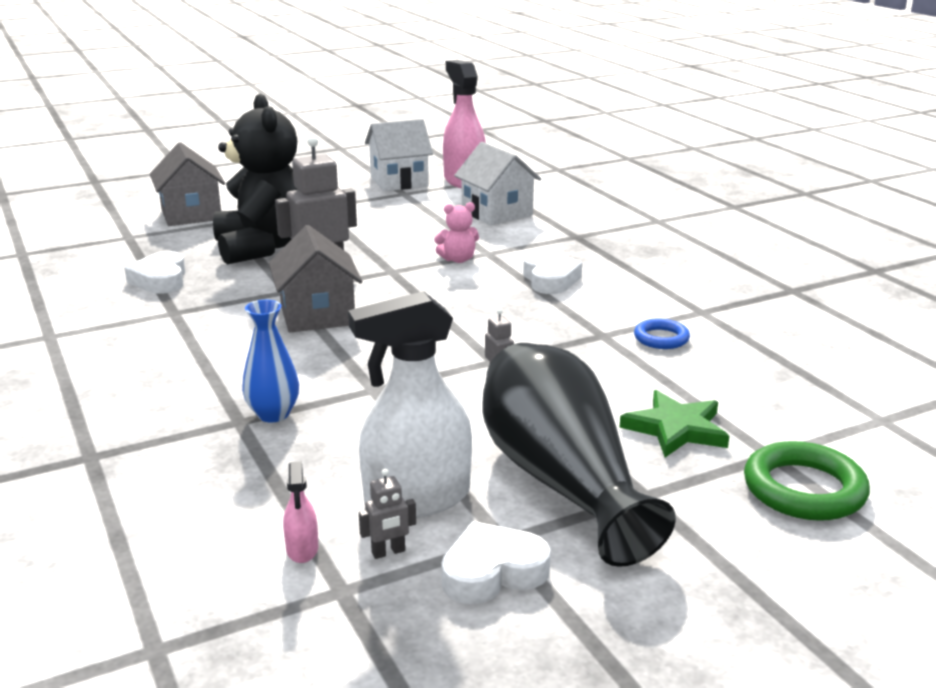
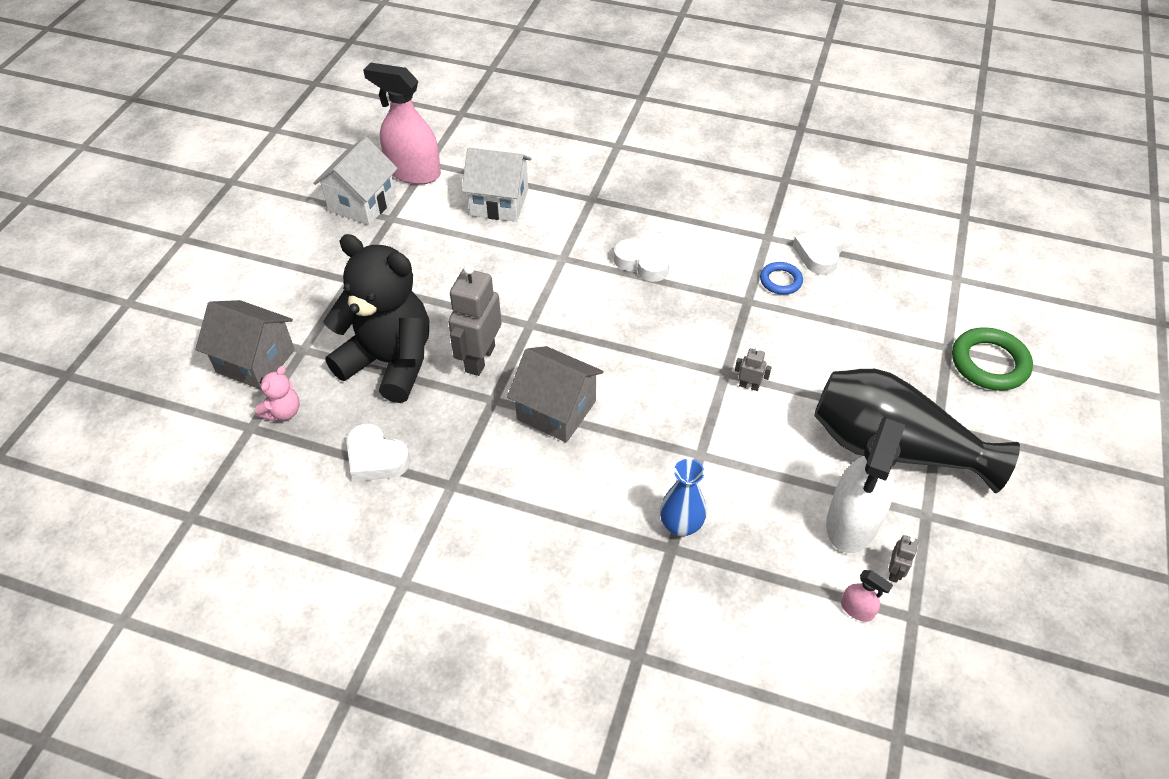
camera: 45 degrees left, 25 degrees up
pink teddy bear [434,202,479,263] -> pink teddy bear moved to [255,366,300,421]
white heart [441,521,551,604] -> white heart moved to [793,225,845,275]
green star [619,390,729,457] -> none

